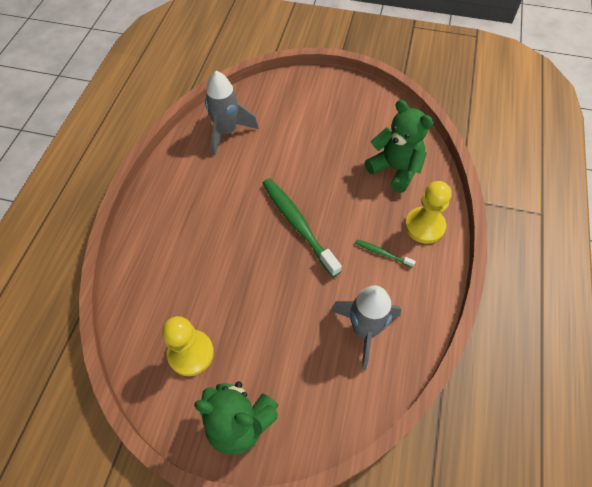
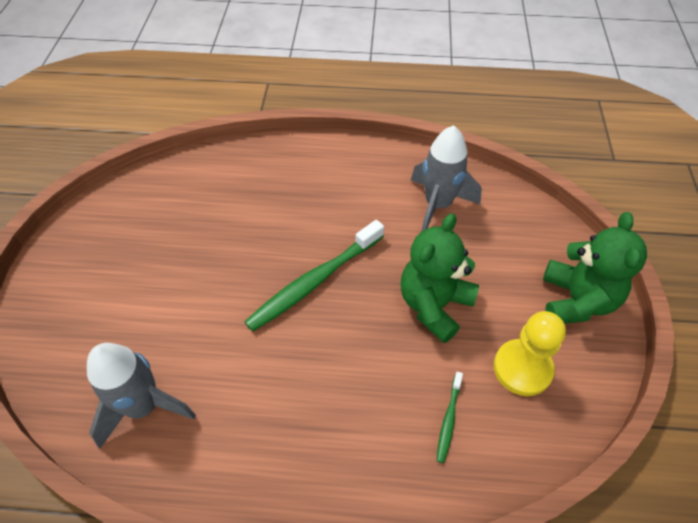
camera: 100 degrees left, 5 degrees down
green toothbrush [355,239,416,268] -> green toothbrush moved to [436,372,463,463]
green teddy bear [365,100,433,193] -> green teddy bear moved to [400,214,479,343]
yellow pawn [405,181,451,244] -> none

